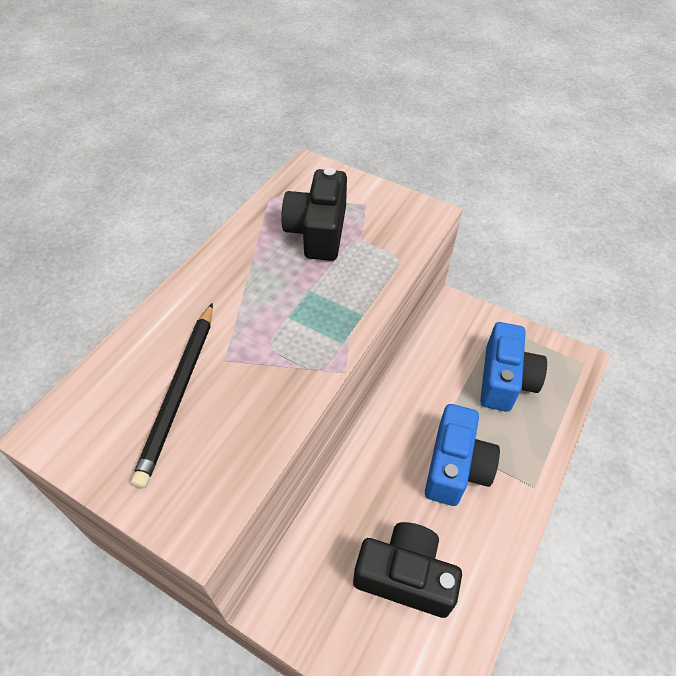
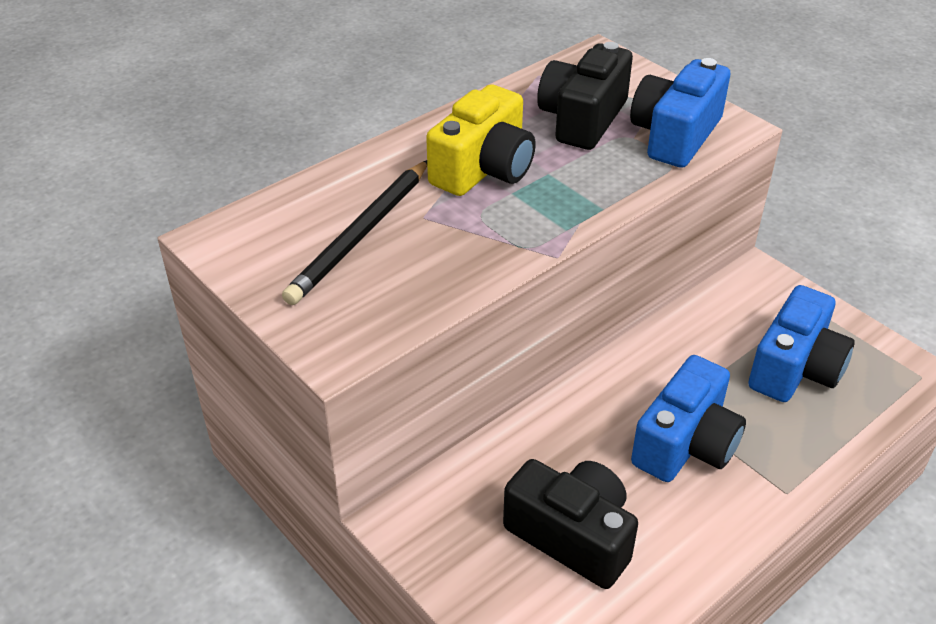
camera: 20 degrees right, 10 degrees down
none -> yellow camera [426,84,536,196]
none -> blue camera [630,58,730,168]

